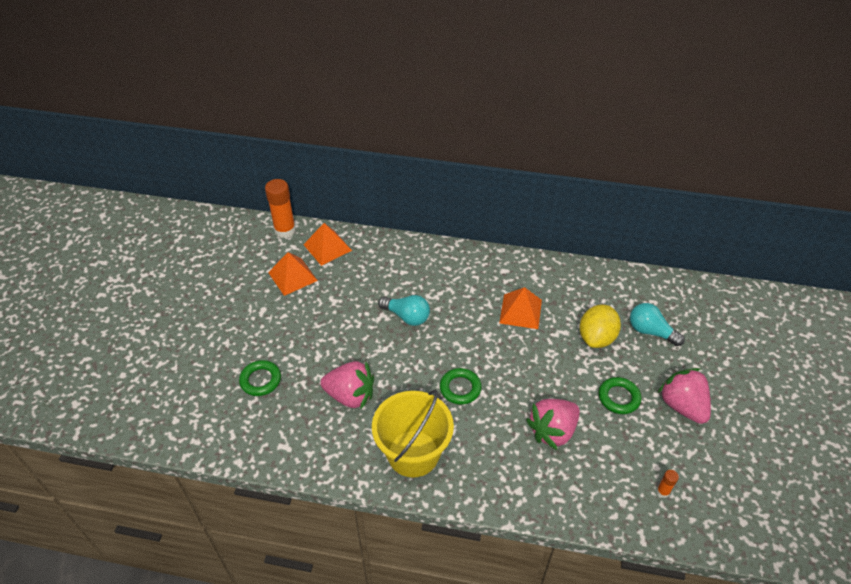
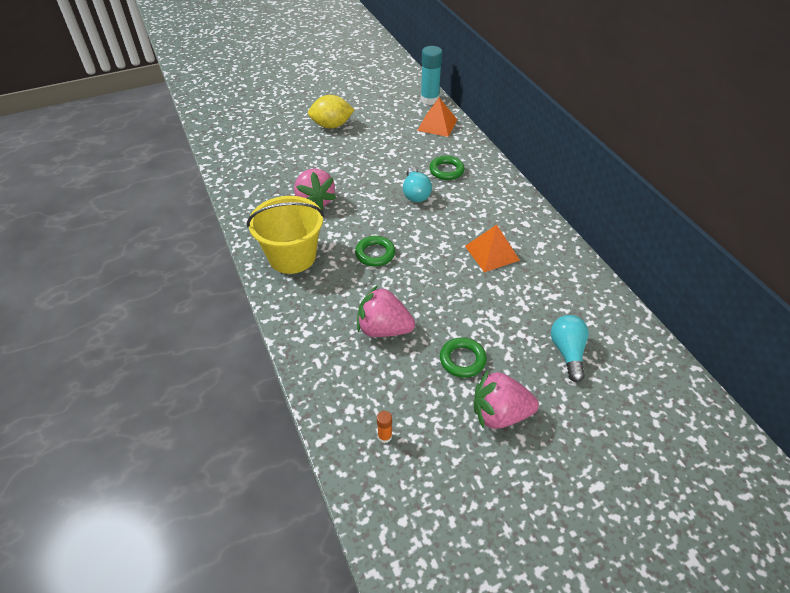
camera: 55 degrees right, 0 degrees up
green ring [239,360,281,396] -> green ring moved to [430,156,465,180]
orange glue stick [265,179,296,238] -> turquoise glue stick [421,46,442,105]
orange pyramid [268,252,318,296] -> none
yellow lemon [580,305,621,348] -> yellow lemon moved to [308,95,354,128]
pink strawberry [658,368,711,424] -> pink strawberry turned 120 degrees counterclockwise [474,370,539,429]

